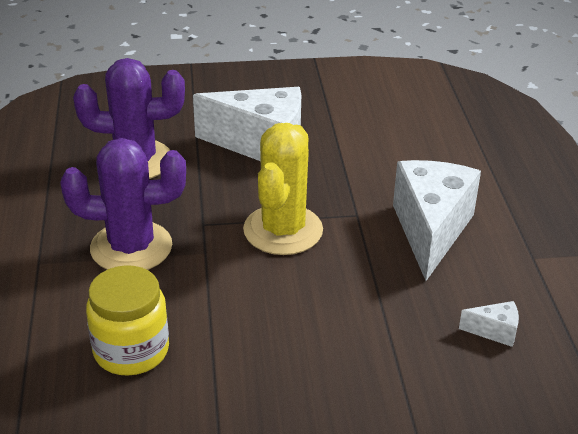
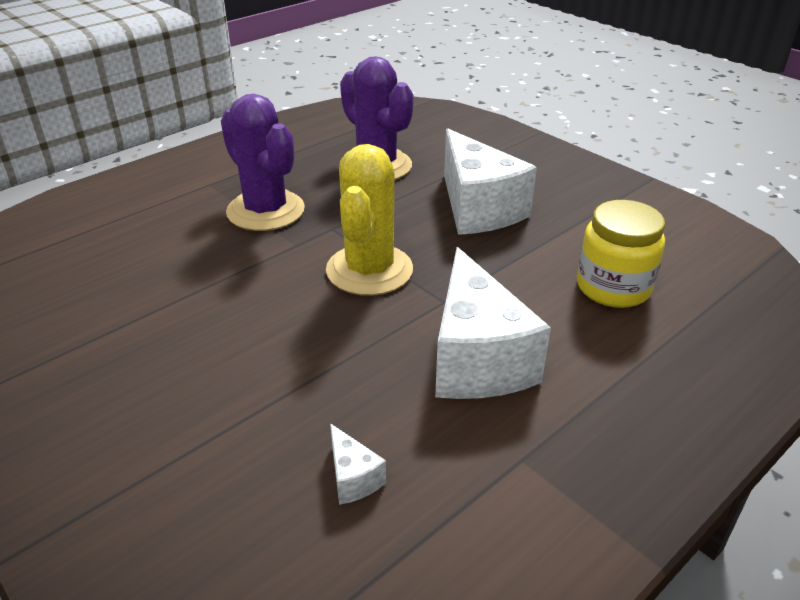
camera: 55 degrees right, 0 degrees up
yellow jar [86,265,169,376] -> yellow jar moved to [577,200,665,308]
yellow cactus [243,123,323,255] -> yellow cactus turned 60 degrees counterclockwise [326,144,413,296]
white cheese [393,160,481,281] -> white cheese turned 105 degrees clockwise [435,247,551,399]

